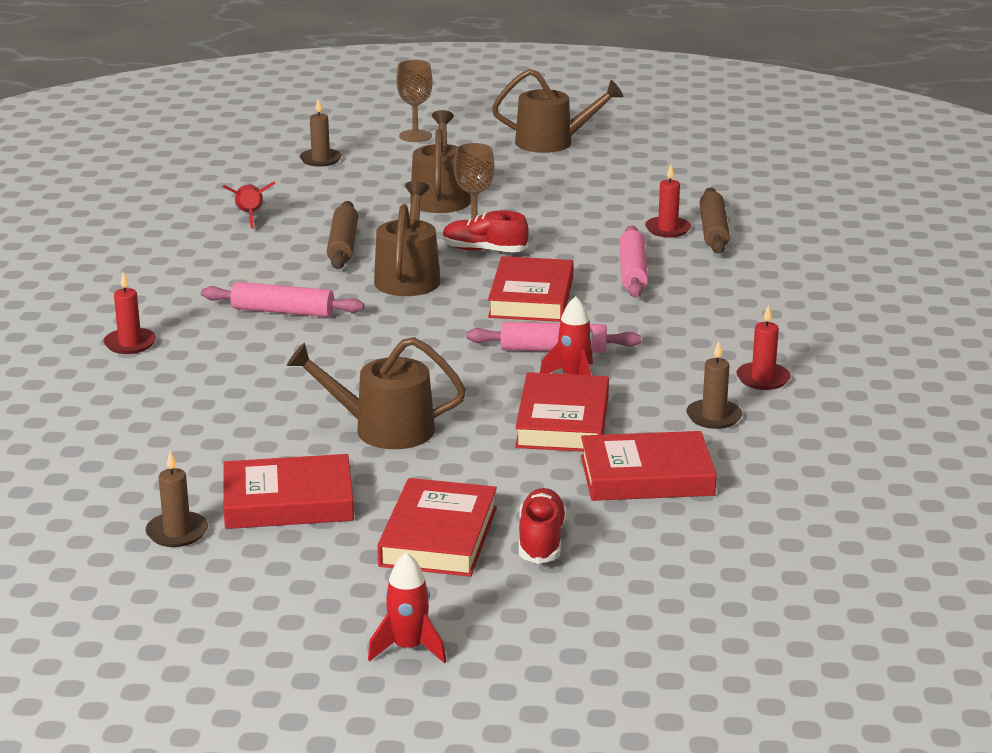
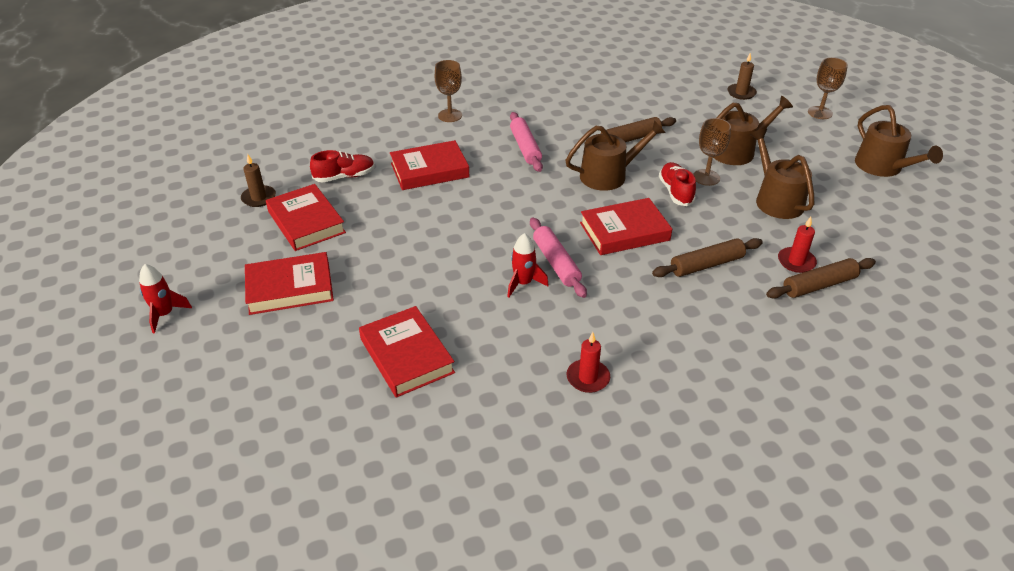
camera: 65 degrees right, 15 degrees up
red candle [103,272,156,354] -> brown goblet [435,60,462,122]
red rocket [223,182,276,229] -> none
brown watering can [287,337,466,449] -> brown watering can moved to [750,129,814,219]
red book [515,372,609,452] -> red book moved to [390,140,470,190]
red shoe [519,488,567,564] -> red shoe moved to [310,150,375,183]
pink rolling pin [619,225,648,298] -> brown rolling pin [652,238,763,277]
brown candle [686,341,742,429] -> none

